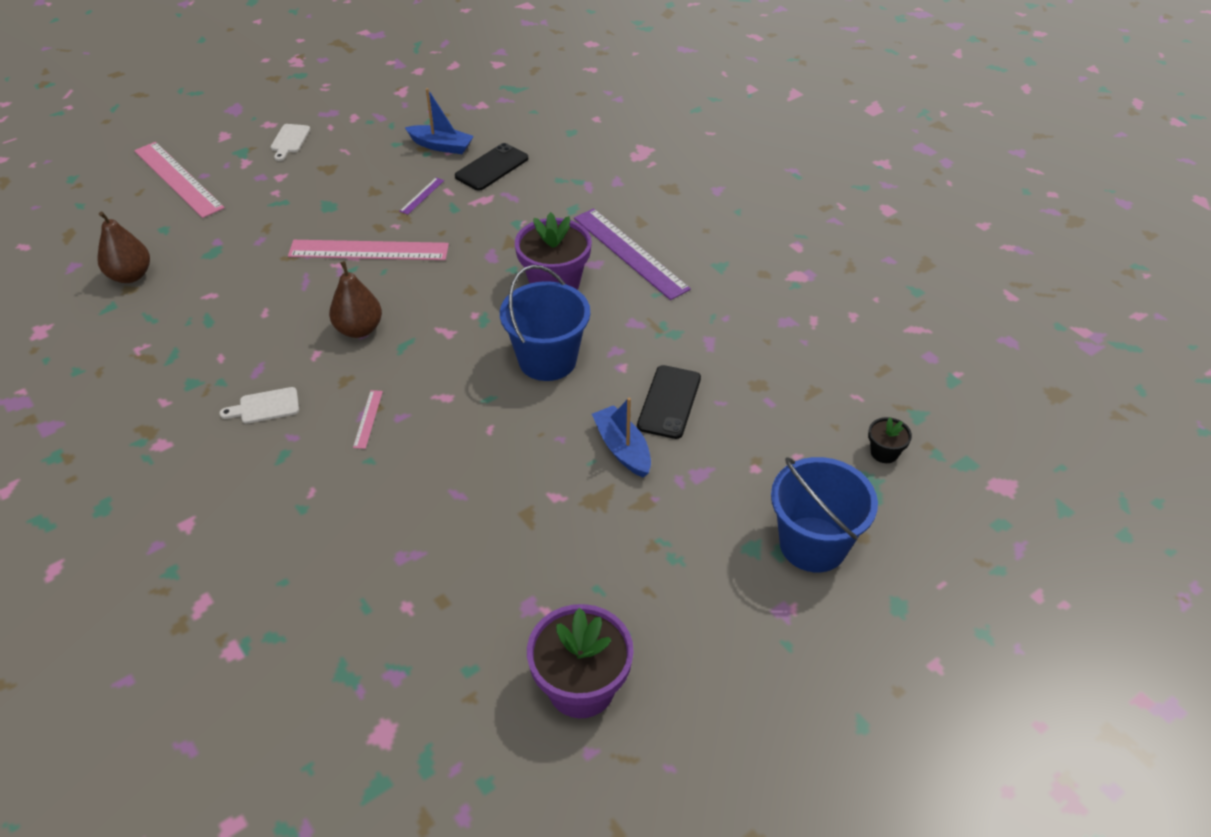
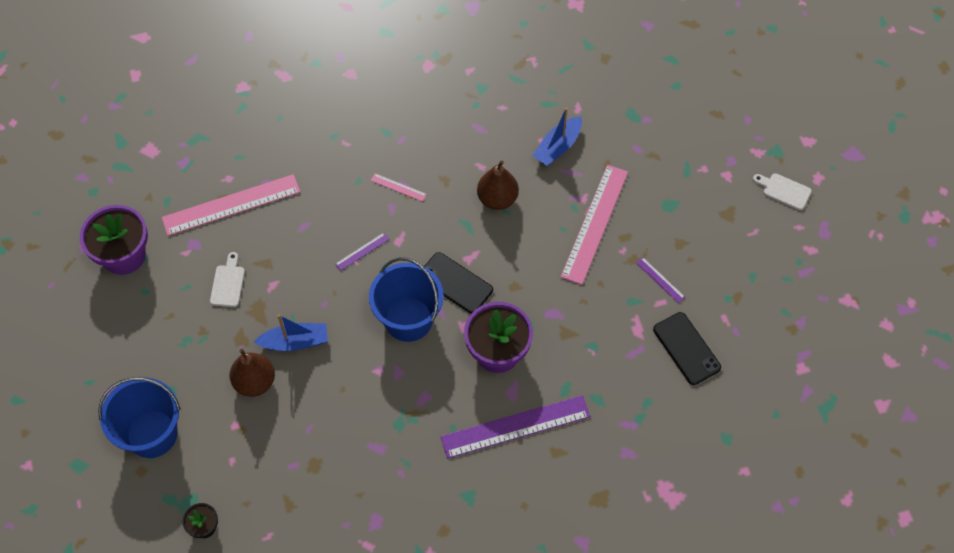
camera: 110 degrees right, 15 degrees up
brown pear [97,212,150,283] -> brown pear moved to [230,349,275,397]
pink ruler [134,142,225,218] -> pink ruler moved to [161,174,300,236]
white cutting board [219,387,299,424] -> white cutting board moved to [210,252,245,307]
blue boat [405,88,474,154] -> blue boat moved to [532,108,582,166]
black phone [637,365,701,439] -> black phone moved to [424,252,493,313]
none -> purple ruler [335,233,389,271]

